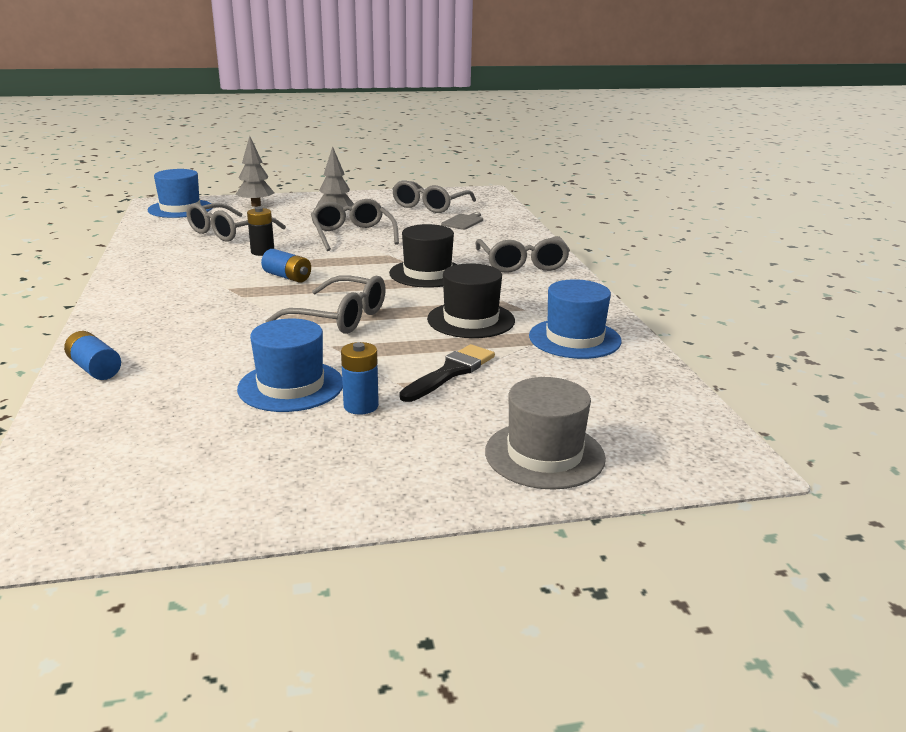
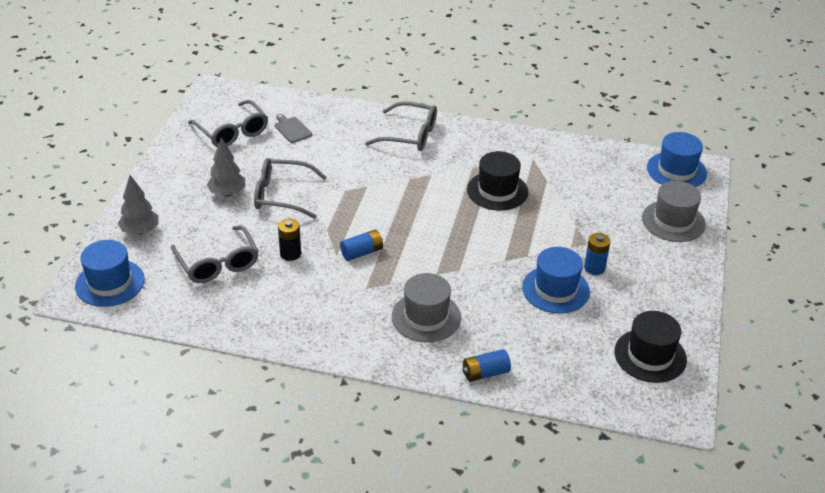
camera: 65 degrees left, 15 degrees up
grey glasses [265,275,386,334] -> none
black hat [389,224,458,288] -> black hat moved to [614,311,687,383]
black brush [400,344,495,402] -> none
blue hat [529,279,621,359] -> blue hat moved to [647,132,707,187]
none -> grey hat [392,273,461,342]

